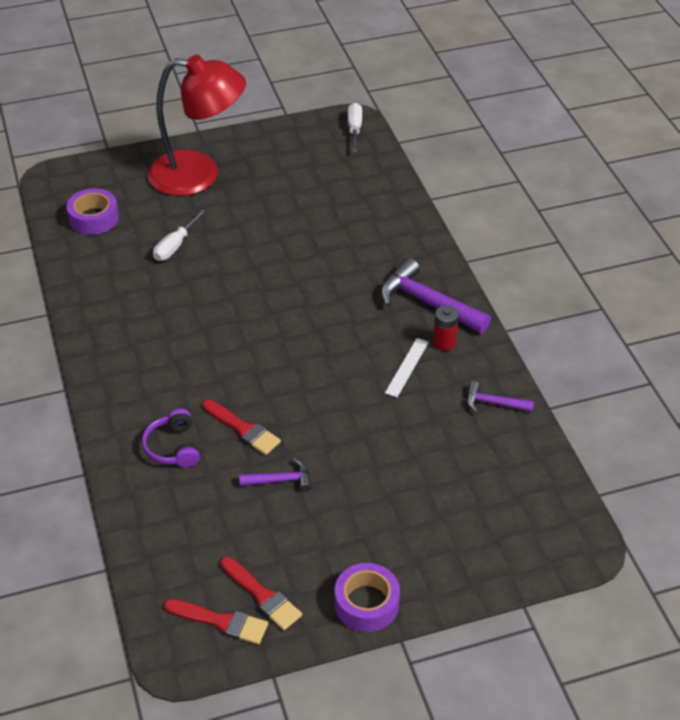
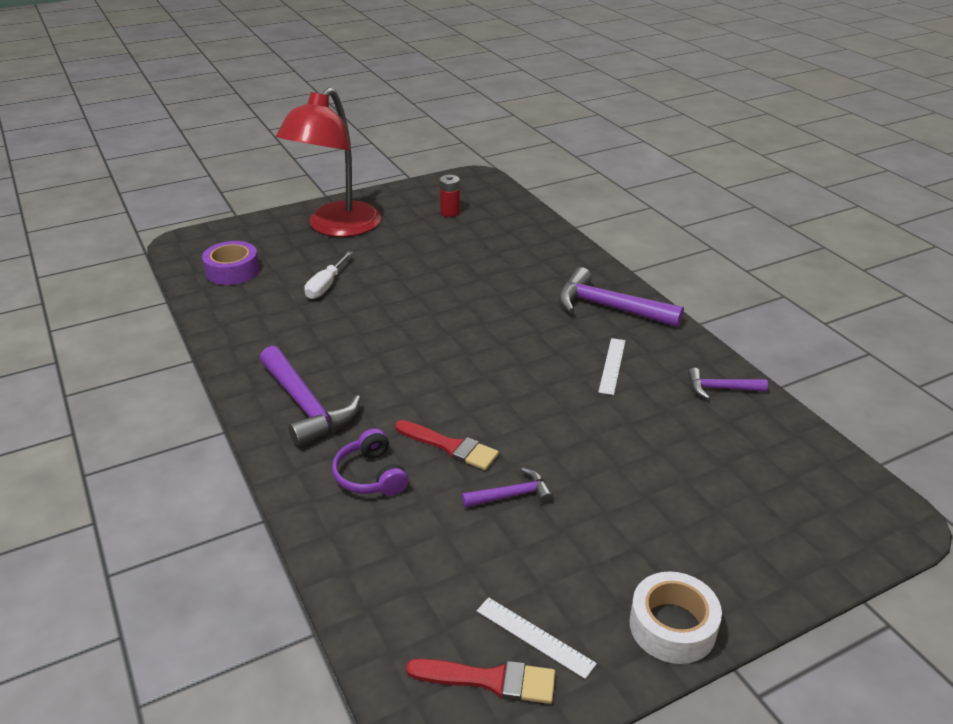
camera: 10 degrees left, 10 degrees down
red lamp [147,55,246,196] -> red lamp turned 120 degrees clockwise [276,87,381,237]
red brush [220,556,302,630] -> white ruler [477,597,597,679]
purple tape [335,563,400,632] -> white tape [630,571,722,664]
white screwdriver [347,103,362,152] -> none
red battery [433,305,459,351] -> red battery moved to [439,175,460,217]
none -> purple hammer [260,346,361,447]

